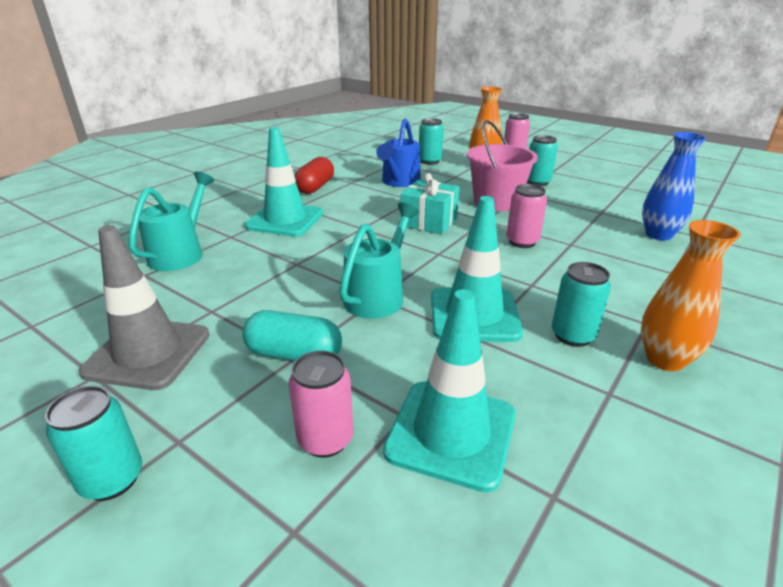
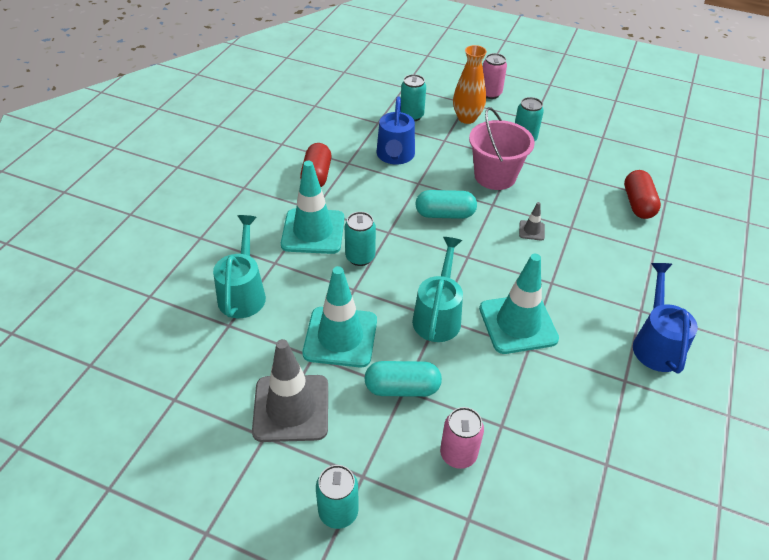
camera: 15 degrees left, 15 degrees up
turquoise traffic cone [383,289,516,493] -> turquoise traffic cone moved to [303,266,377,367]
turquoise gift [400,173,460,234] -> turquoise capsule [415,190,477,219]
pink can [506,184,547,248] -> grey traffic cone [519,202,545,241]
turquoise can [552,262,611,347] -> turquoise can moved to [345,212,376,266]
orange vase [641,220,741,371] -> blue watering can [633,263,698,374]
blue vase [642,132,706,240] -> red capsule [624,170,661,219]

